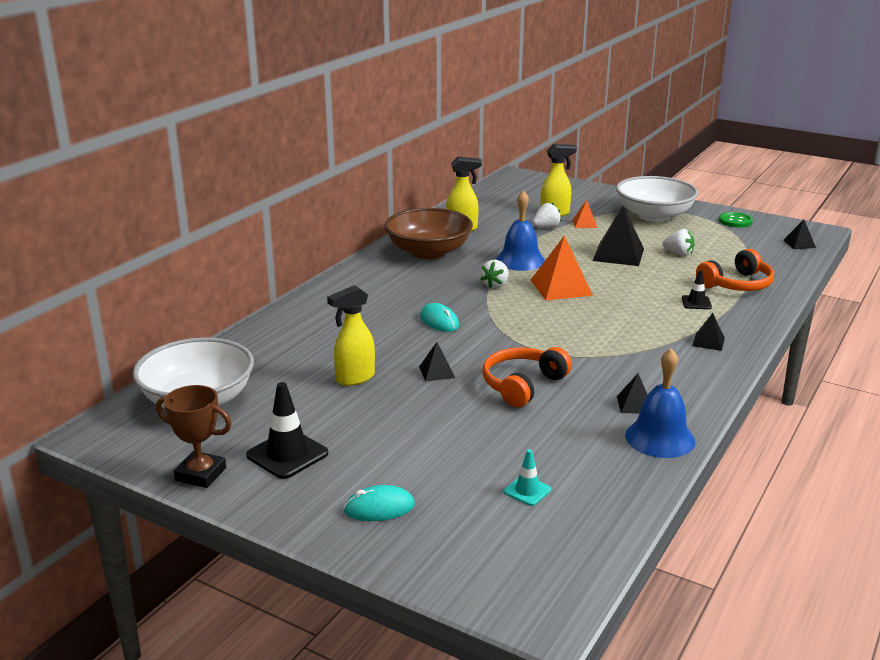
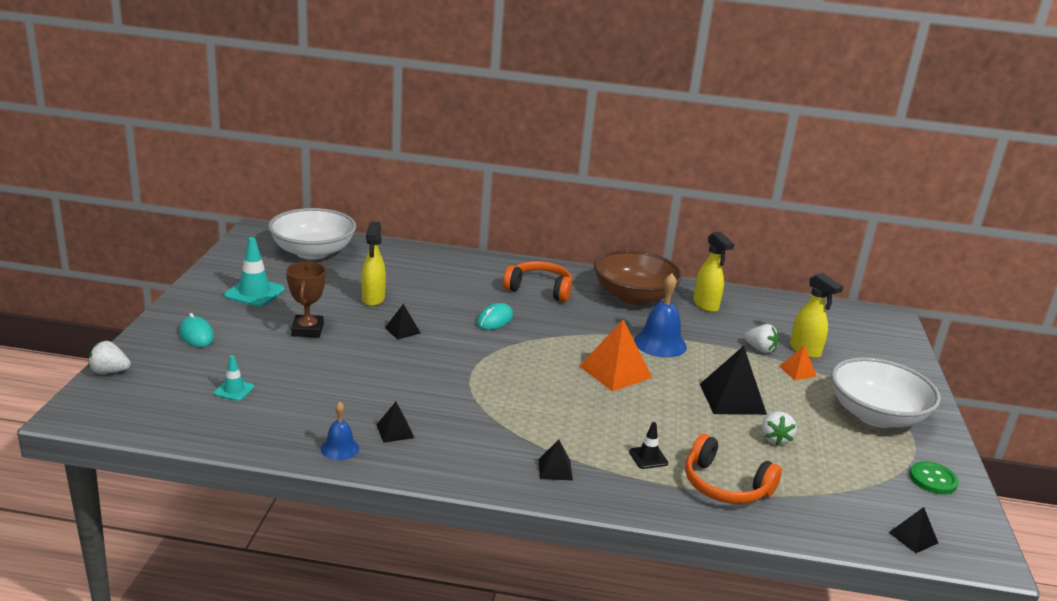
camera: 65 degrees right, 0 degrees up
brown trophy [156,385,232,488] -> brown trophy moved to [286,262,326,338]
black traffic cone [246,382,328,479] -> turquoise traffic cone [224,237,285,307]
yellow spray bottle [327,285,375,386] -> yellow spray bottle turned 120 degrees counterclockwise [361,221,386,306]
white strawberry [480,260,509,289] -> white strawberry moved to [88,341,131,374]
orange headphones [483,347,572,407] -> orange headphones moved to [503,261,573,302]
blue bell [625,348,695,458] -> blue bell [321,402,359,460], size x0.58

